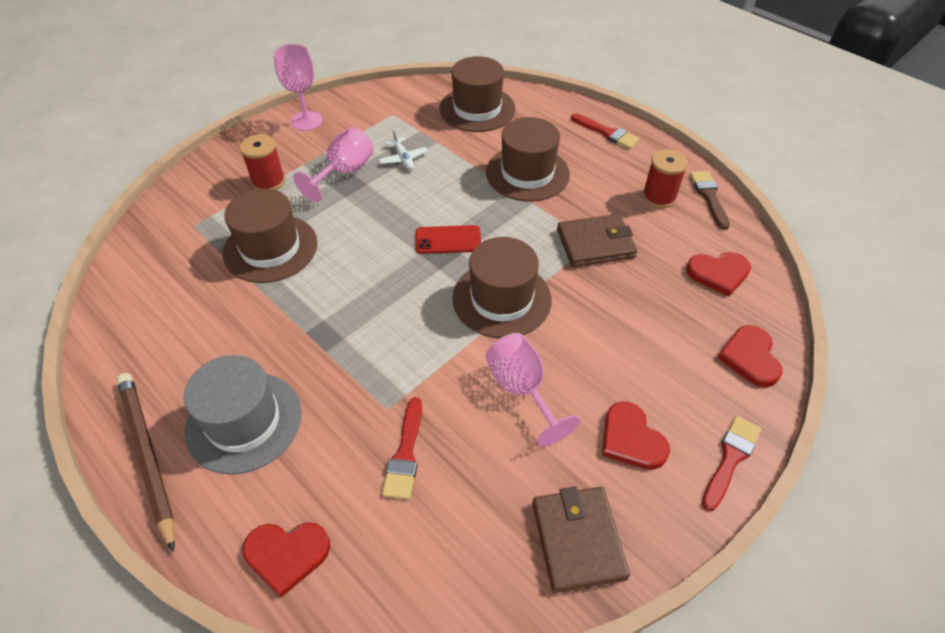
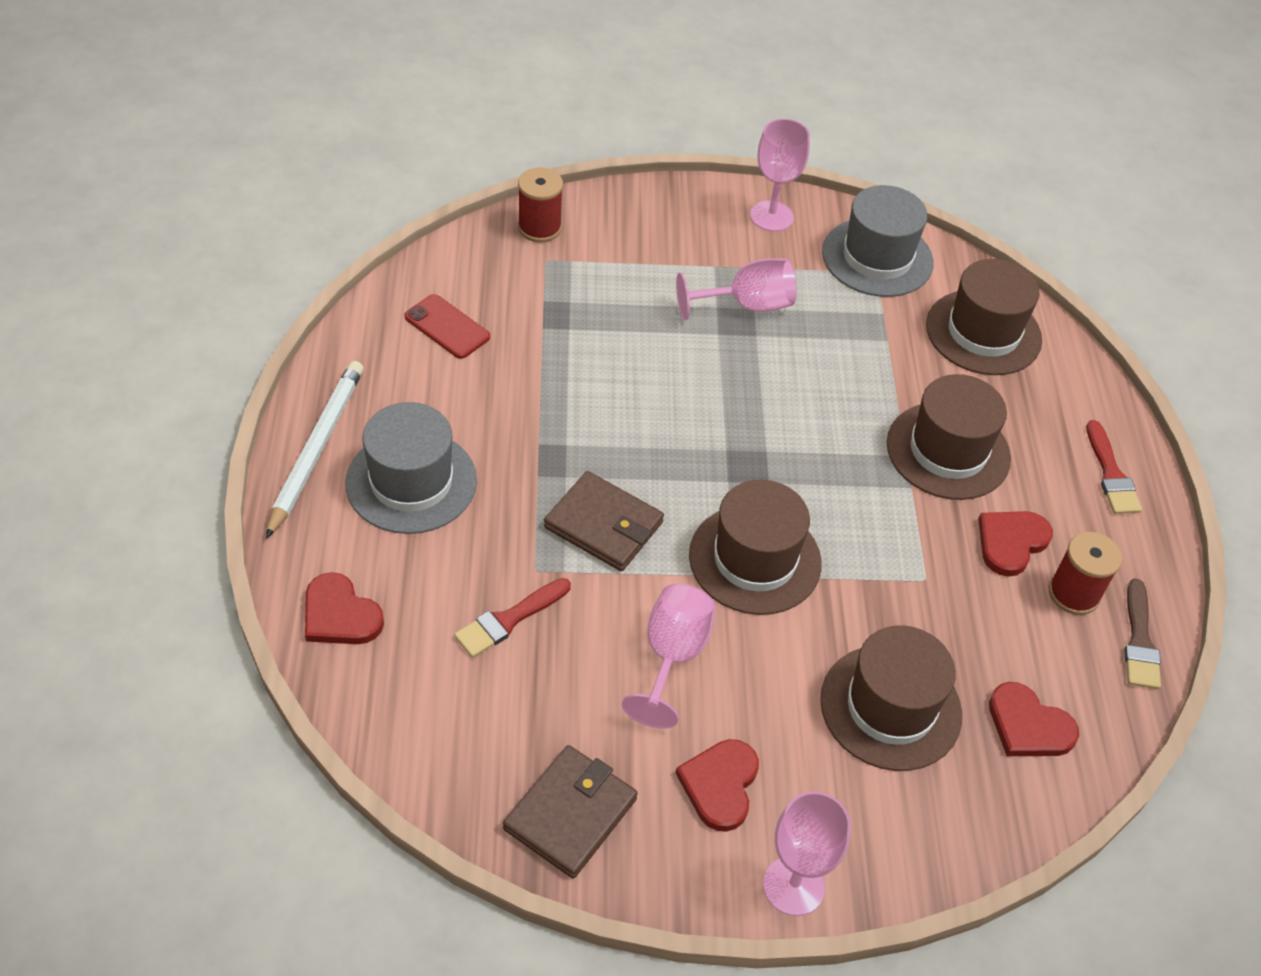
camera: 40 degrees right, 0 degrees up
brown pencil [117,373,175,552] -> white pencil [266,361,364,539]
brown hat [223,188,318,283] -> brown hat moved to [820,625,962,771]
red spool [240,134,285,190] -> red spool moved to [518,167,563,242]
white plane [379,130,428,170] -> none
red phone [416,225,481,254] -> red phone moved to [404,294,490,359]
brown wallet [557,214,638,267] -> brown wallet moved to [544,471,664,571]
brown brush [690,171,730,230] -> brown brush turned 150 degrees clockwise [1124,578,1161,689]
red brush [702,416,761,511] -> pink goblet [763,791,851,916]
red heart [718,325,783,387] -> red heart moved to [978,511,1053,577]
none -> grey hat [822,185,934,297]

